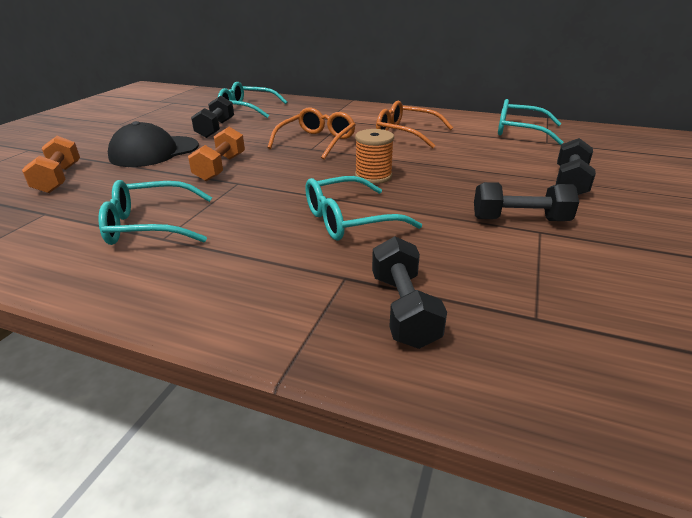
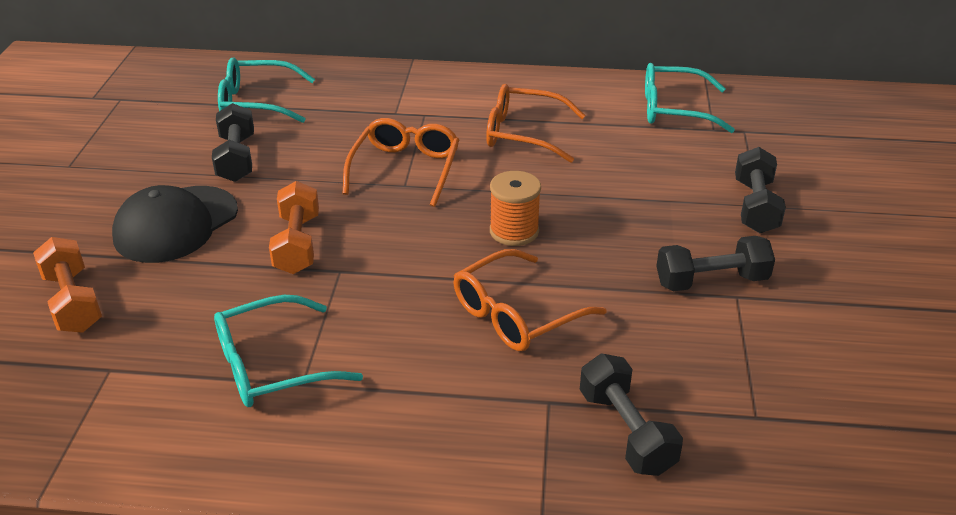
camera: 15 degrees left, 5 degrees up
turquoise glasses [306,176,422,241] -> orange glasses [454,249,607,351]

